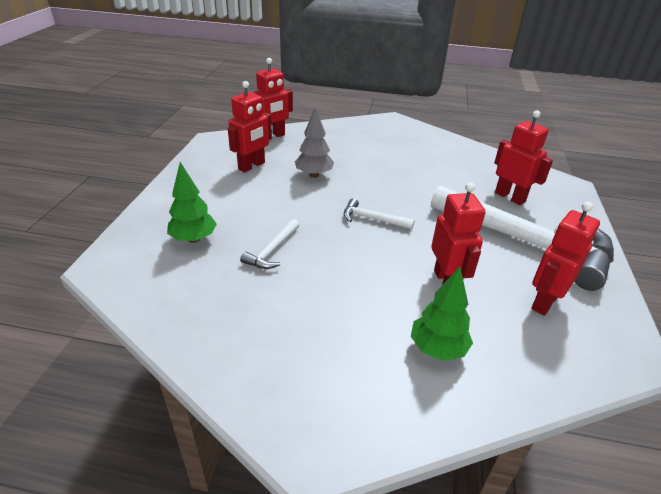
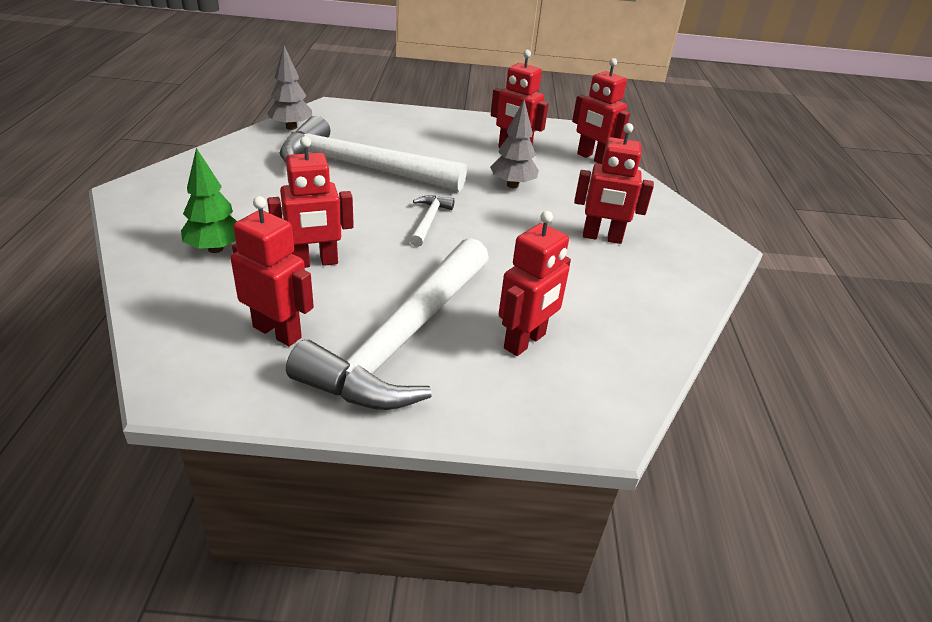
camera: 80 degrees right, 0 degrees up
green tree [167,162,217,243] -> none
white hammer [240,219,299,269] -> white hammer [280,116,467,192], size x2.43
none -> grey tree [267,46,312,130]
none -> red robot [574,123,654,244]

